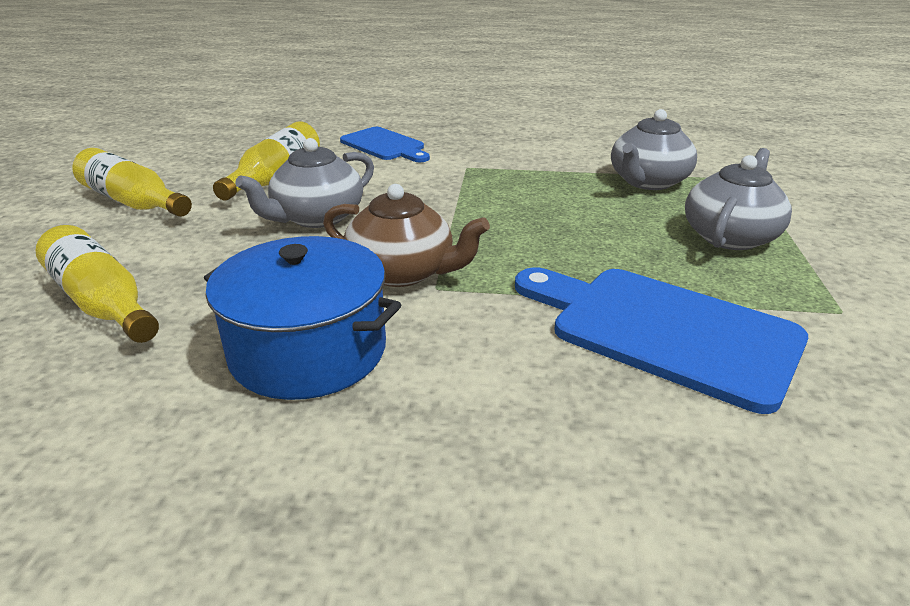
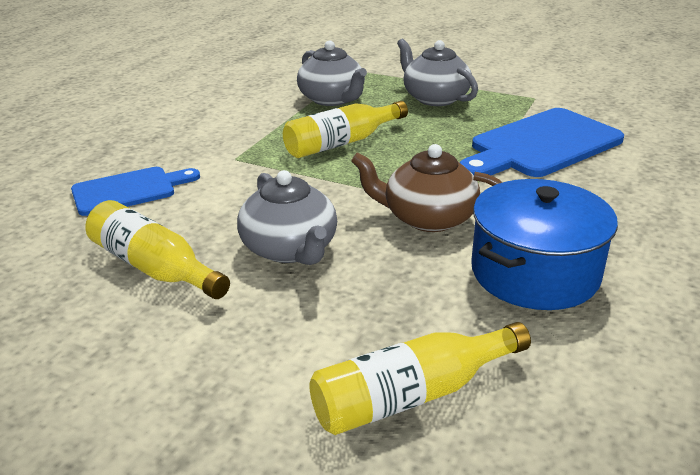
camera: 70 degrees left, 0 degrees up
yellow bottle [72,148,192,217] -> yellow bottle moved to [283,101,408,158]
brown teapot [323,184,490,287] -> brown teapot turned 120 degrees counterclockwise [351,144,503,232]

